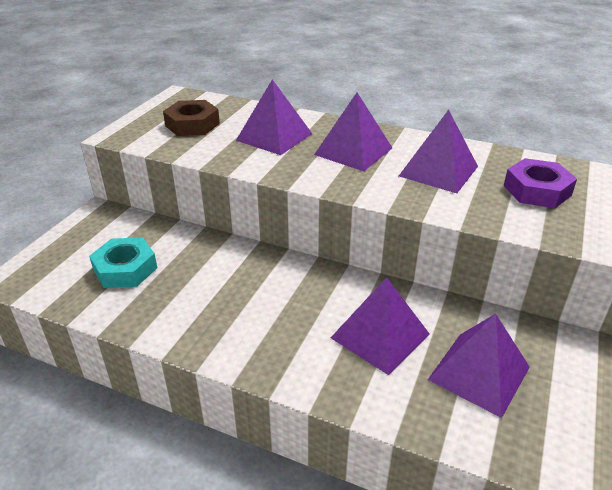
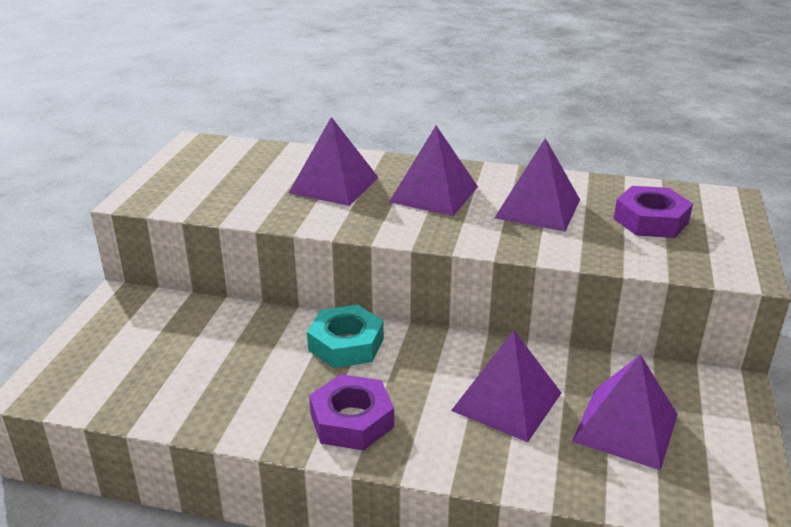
camera: 10 degrees left, 5 degrees down
turquoise nut [89,237,157,288] -> turquoise nut moved to [307,305,384,368]
brown nut [163,100,220,136] -> none
none -> purple nut [309,374,394,451]

